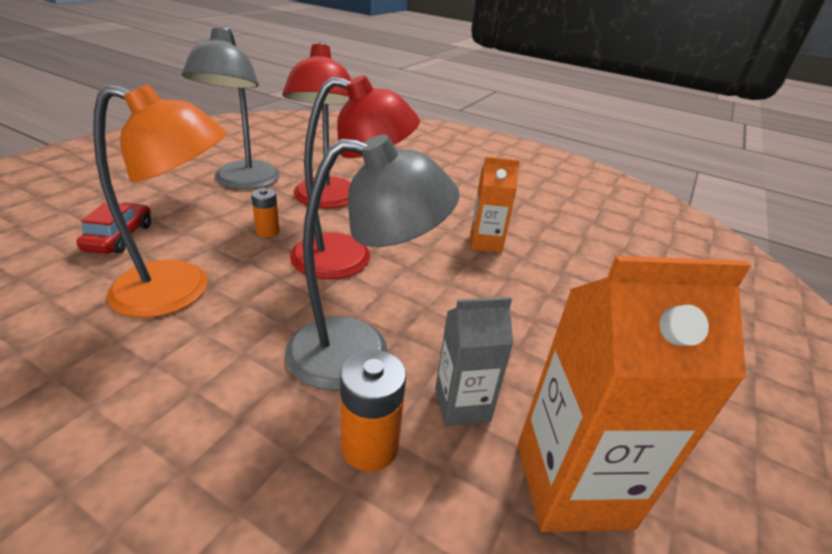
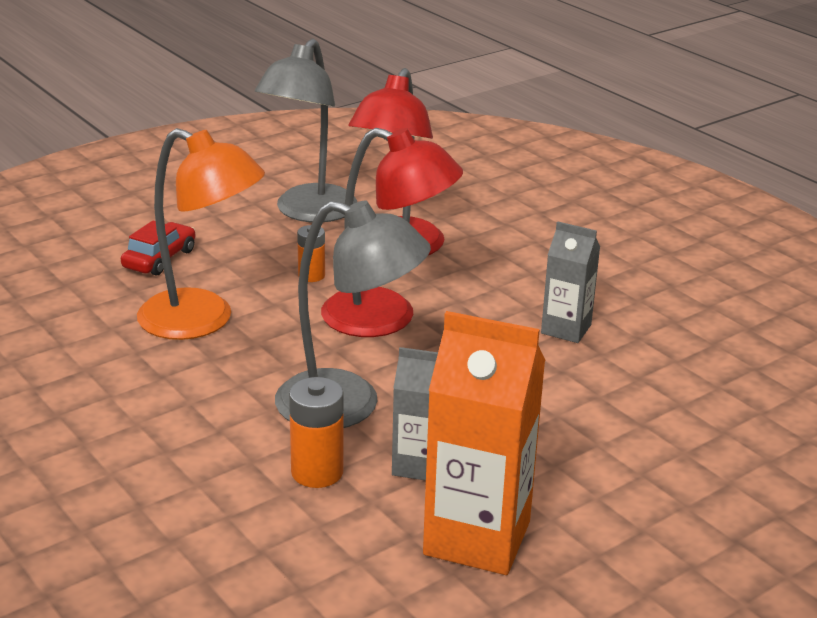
camera: 25 degrees right, 5 degrees down
orange carton [470,157,520,253] -> grey carton [541,221,600,343]

